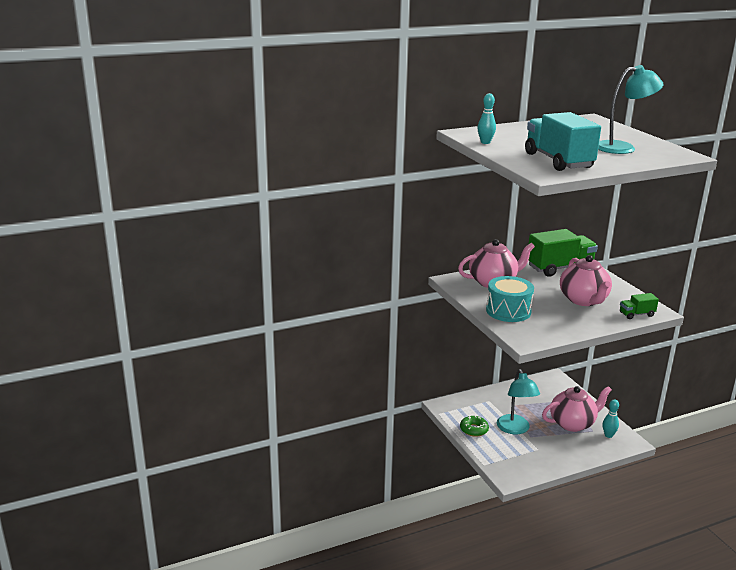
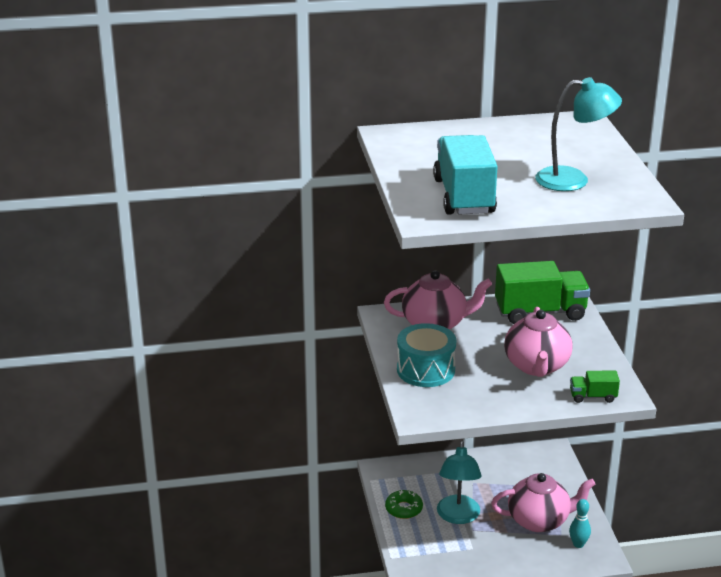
camera: 15 degrees right, 5 degrees up
turquoise bowling pin [478,93,496,144] -> none

